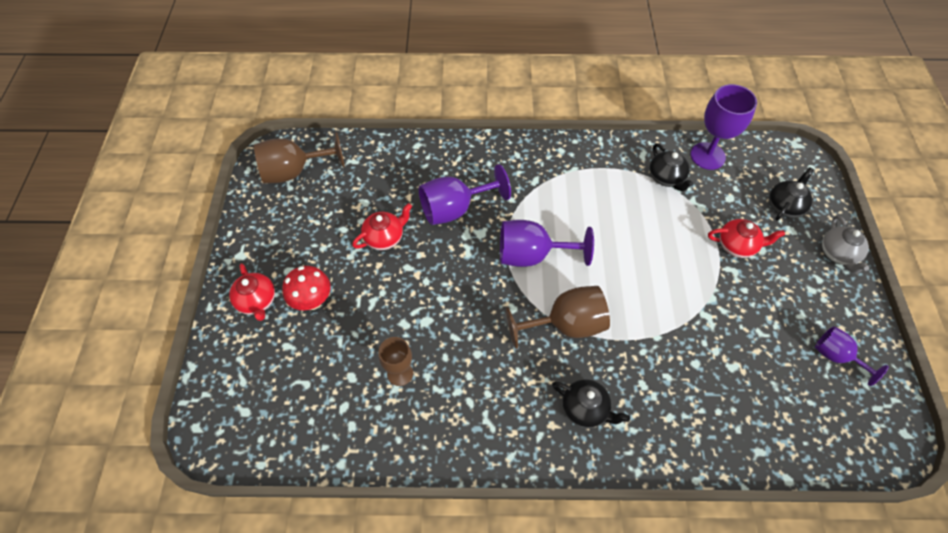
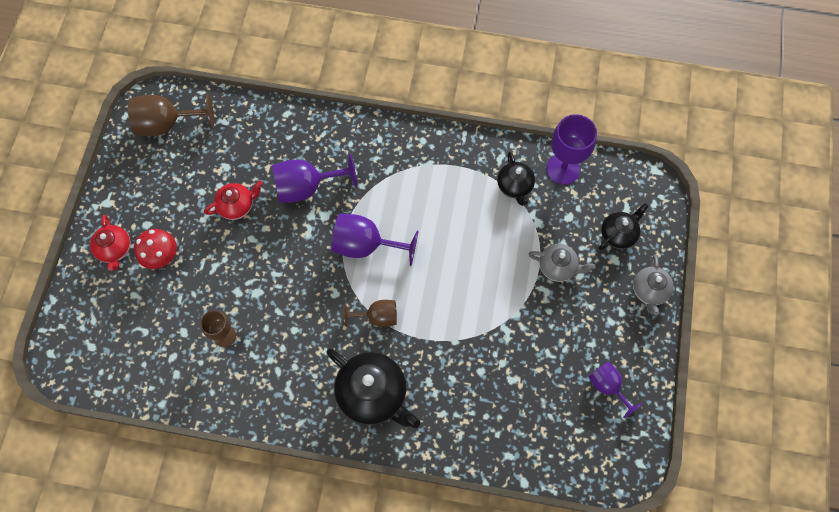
camera: 10 degrees right, 10 degrees up
brown goblet [506,286,610,349] -> brown goblet [343,300,397,327], size x0.61
black teapot [552,379,630,428] -> black teapot [326,349,420,428], size x1.72
red teapot [708,219,785,258] -> grey teapot [529,244,596,282]

